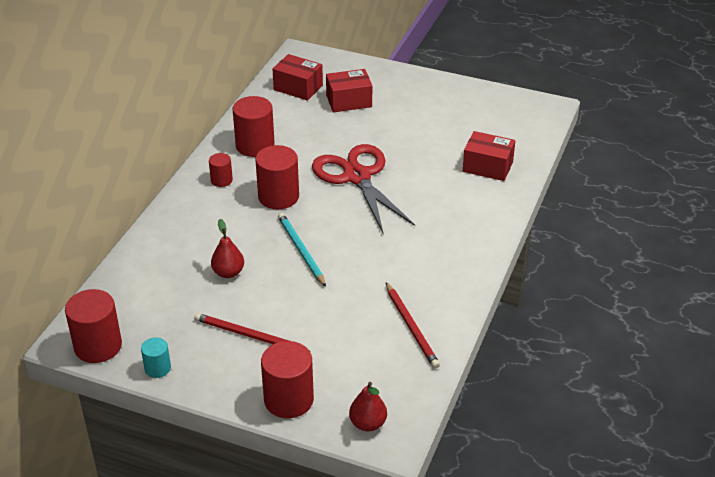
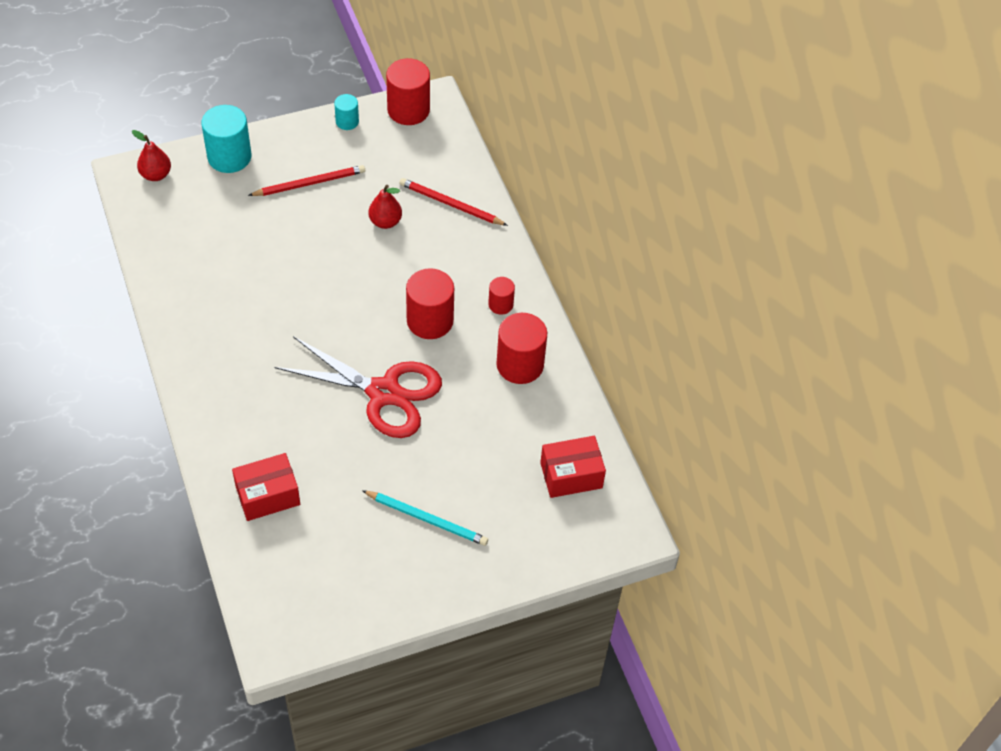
camera: 135 degrees right, 15 degrees up
red cylinder [261,341,314,418] -> turquoise cylinder [201,105,251,173]
turquoise pencil [278,213,326,287] -> turquoise pencil moved to [362,490,488,546]
red box [326,69,372,112] -> none
red pencil [386,282,440,369] -> red pencil moved to [400,178,508,226]

